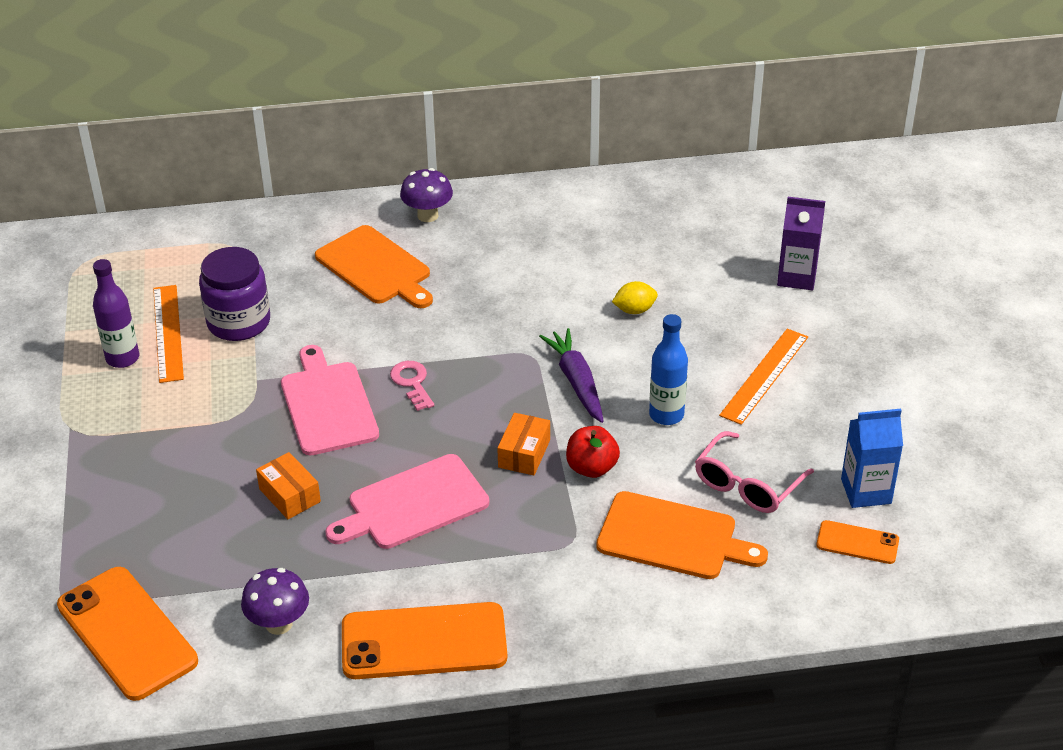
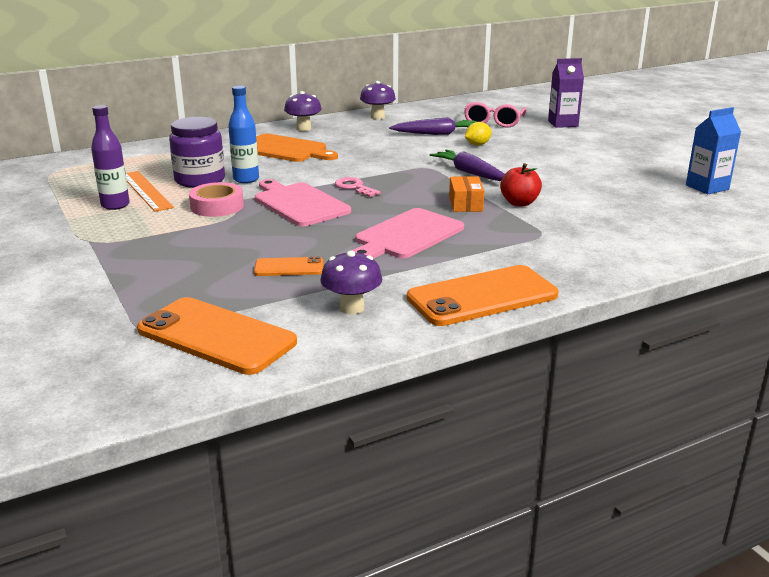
camera: 20 degrees left, 15 degrees down
orange box [256,452,321,519] -> none
orange cutting board [596,491,768,579] -> none
blue bottle [649,314,688,425] -> blue bottle moved to [228,86,259,183]
pink glasses [695,431,814,513] -> pink glasses moved to [464,102,527,128]
orange ruler [719,329,808,425] -> none
orange phone [816,520,899,564] -> orange phone moved to [254,256,323,276]
none -> pink tape [189,182,244,217]
none -> purple mushroom [360,81,396,119]
none -> purple carrot [389,117,476,135]

